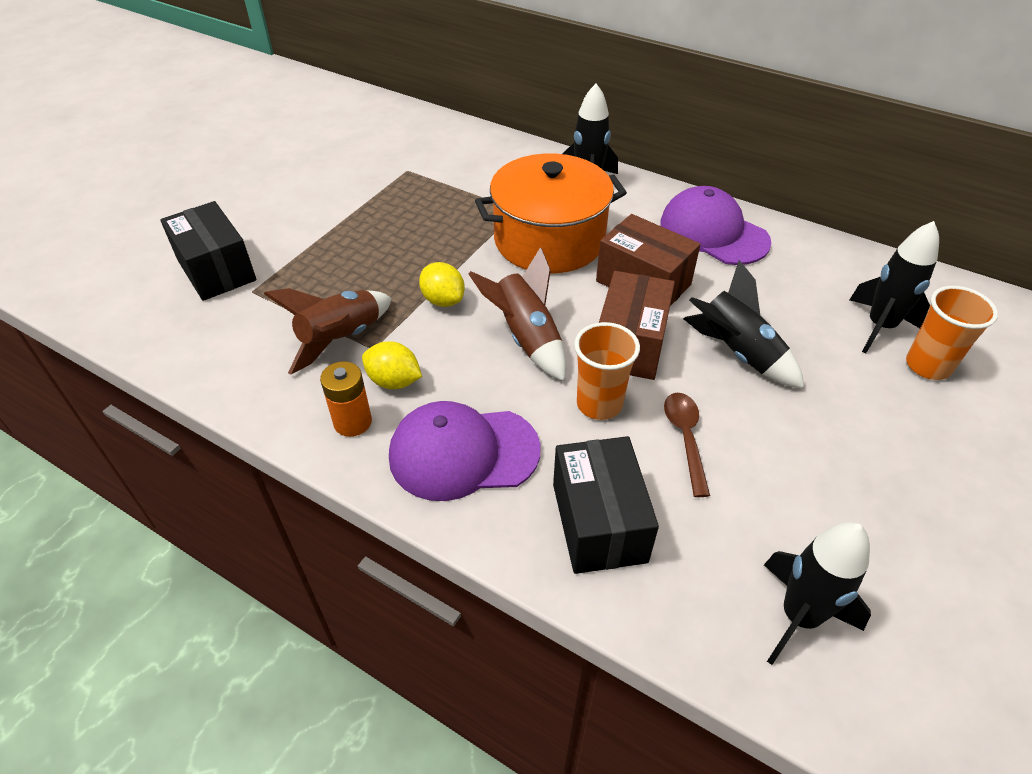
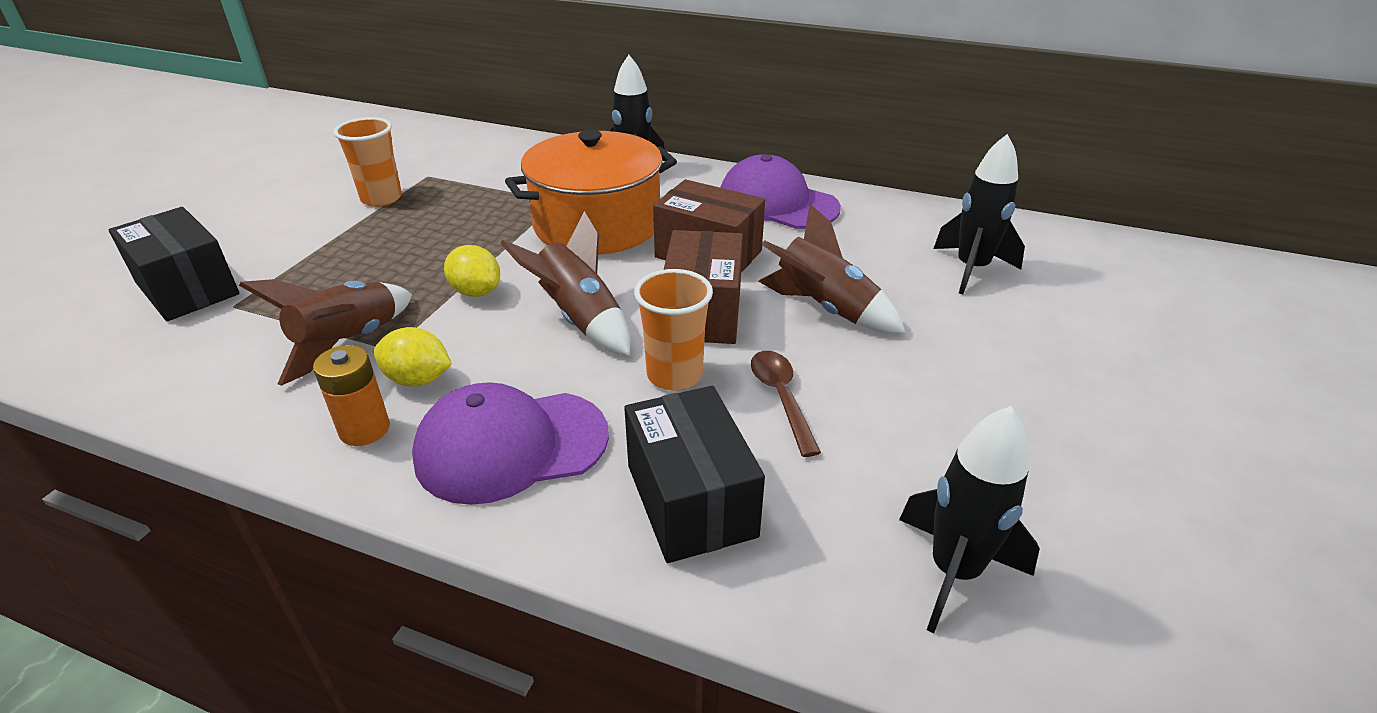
camera: 10 degrees left, 10 degrees down
black rocket [683,260,804,389] -> brown rocket [758,204,905,333]
orange cup [906,286,998,380] -> orange cup moved to [334,117,402,207]

